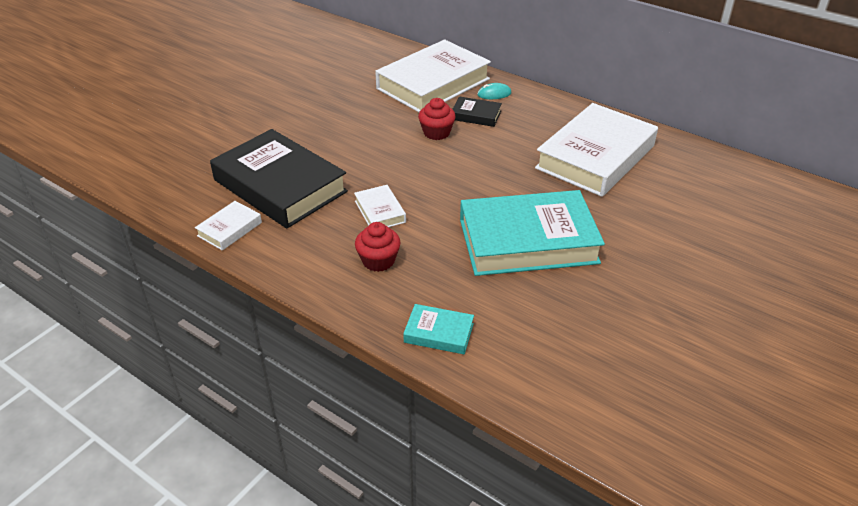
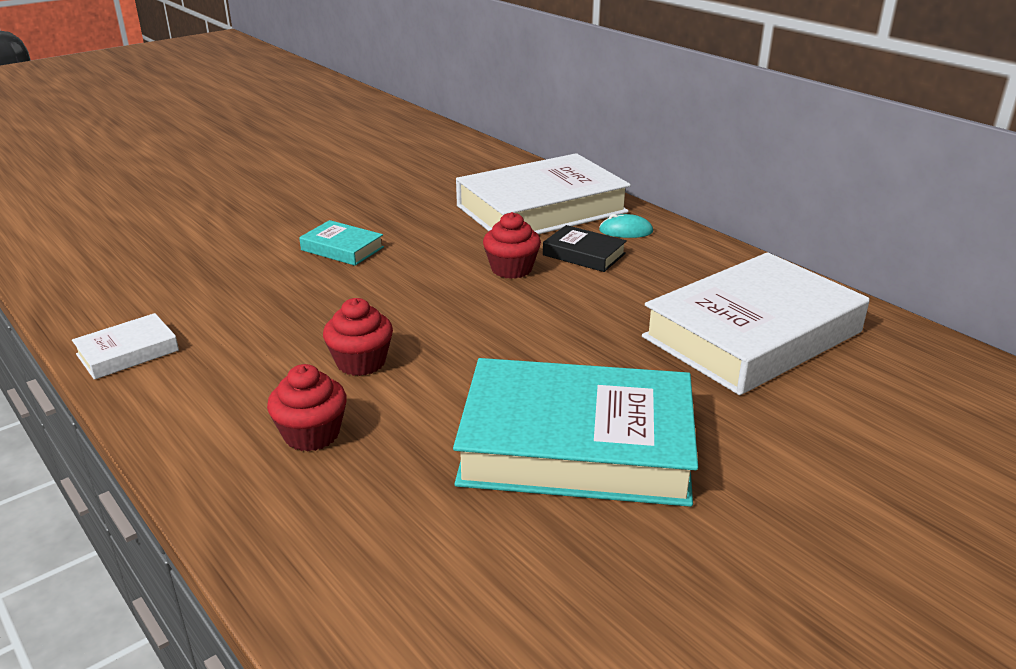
camera: 15 degrees right, 10 degrees down
black book [210,129,348,228] -> none
white book [354,185,406,227] -> red cupcake [323,298,393,376]
turquoise book [403,304,474,354] -> turquoise book moved to [299,220,384,266]

